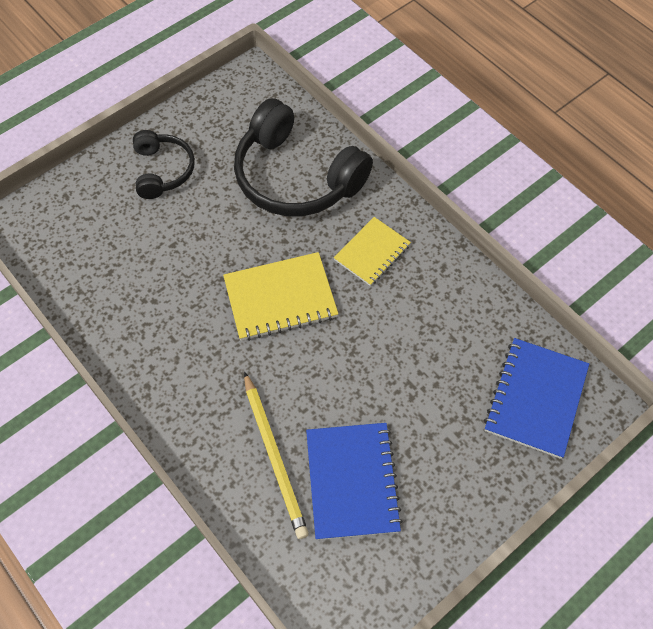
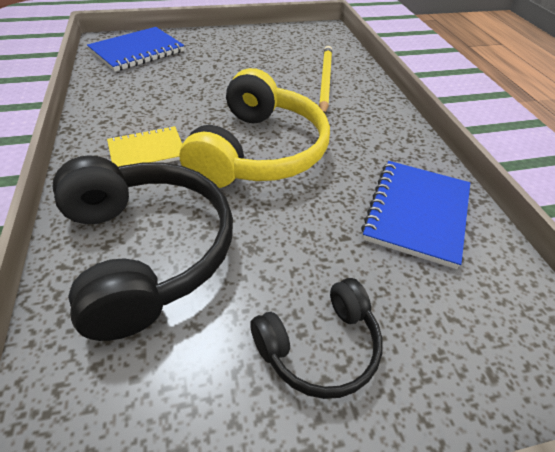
camera: 155 degrees left, 15 degrees down
black headphones [133,130,195,199] -> black headphones turned 135 degrees counterclockwise [250,278,383,399]
yellow notebook [223,252,338,341] -> yellow headphones [180,68,330,188]
blue notebook [306,423,403,540] -> blue notebook moved to [361,161,470,269]

